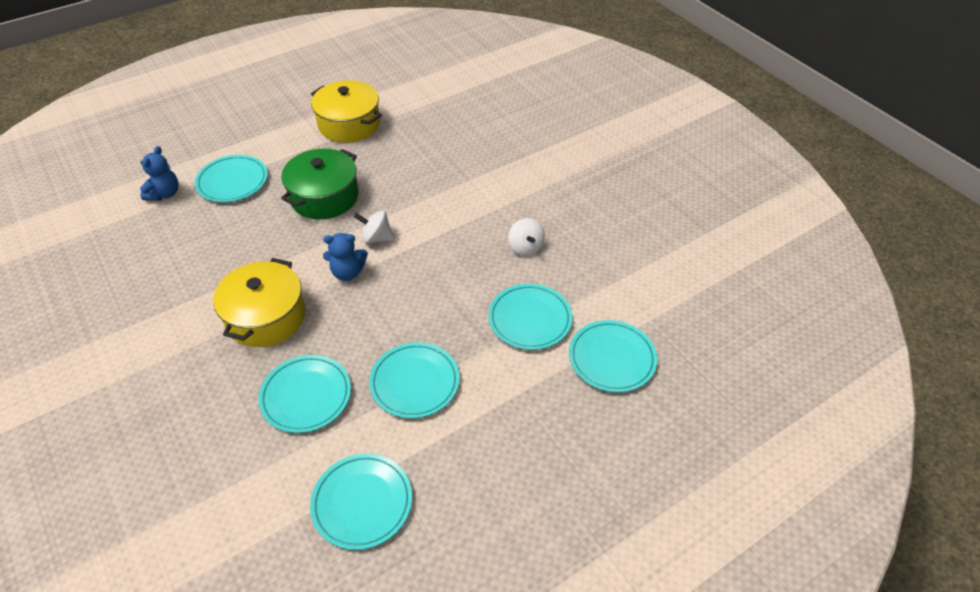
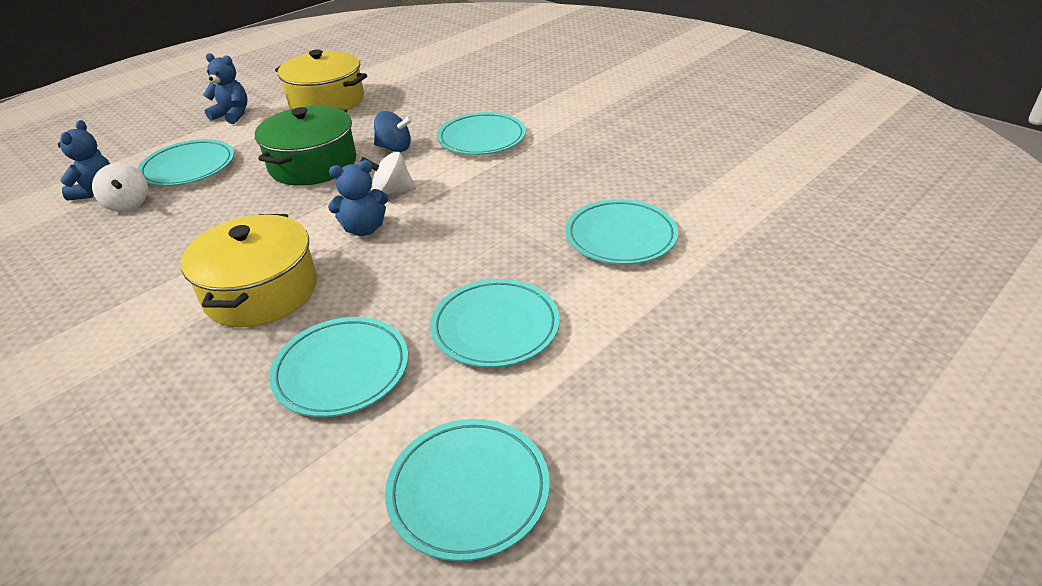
camera: 10 degrees left, 10 degrees down
white spinning top [508,218,545,256] -> white spinning top moved to [92,163,148,212]
turquoise plate [569,320,657,393] -> turquoise plate moved to [437,112,526,155]
none -> blue teddy bear [203,53,248,124]
none -> blue spinning top [374,111,412,152]

